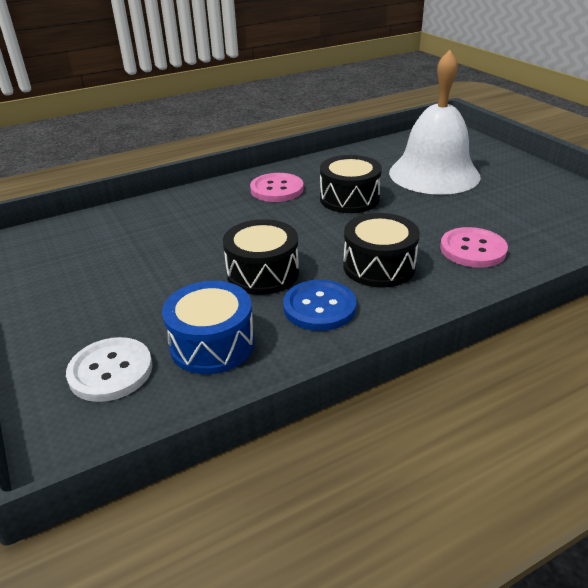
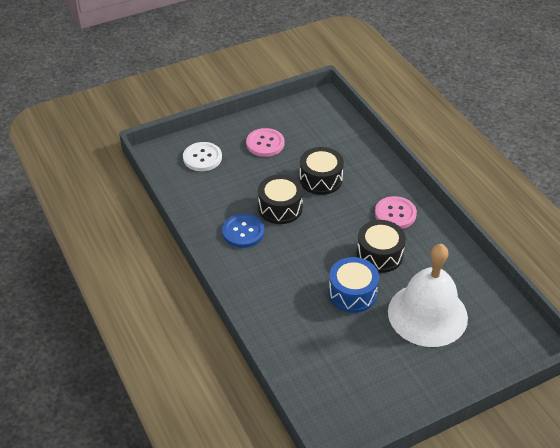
camera: 90 degrees right, 10 degrees up
blue drum [162,281,255,374] -> blue drum moved to [328,257,379,313]
black drum [343,213,420,288] -> black drum moved to [299,147,344,195]
pink button [440,227,508,268] -> pink button moved to [246,128,284,157]

